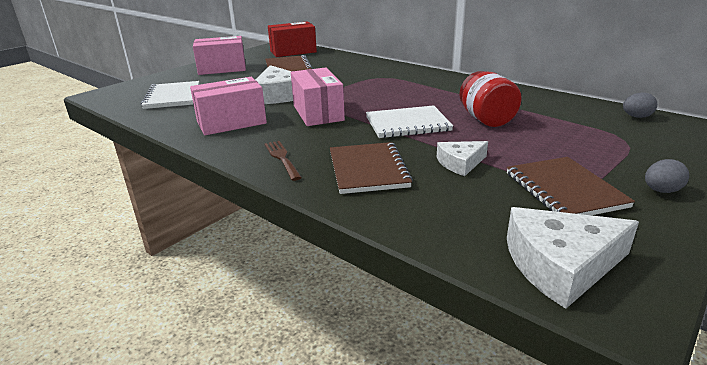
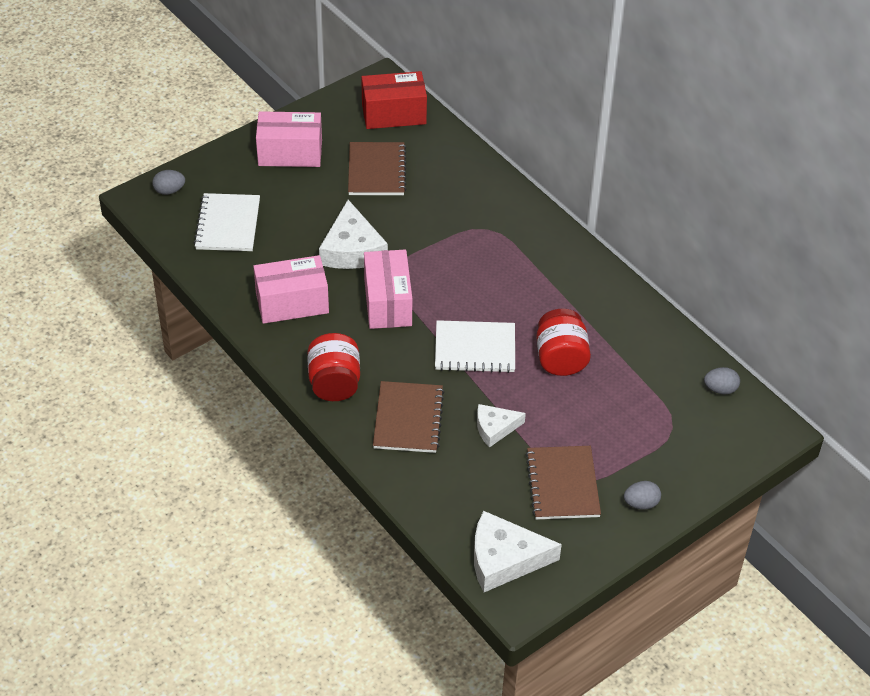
camera: 10 degrees right, 20 degrees up
brown fork [265,141,302,181] -> red jar [307,333,360,401]
none -> grey egg [152,170,185,195]

